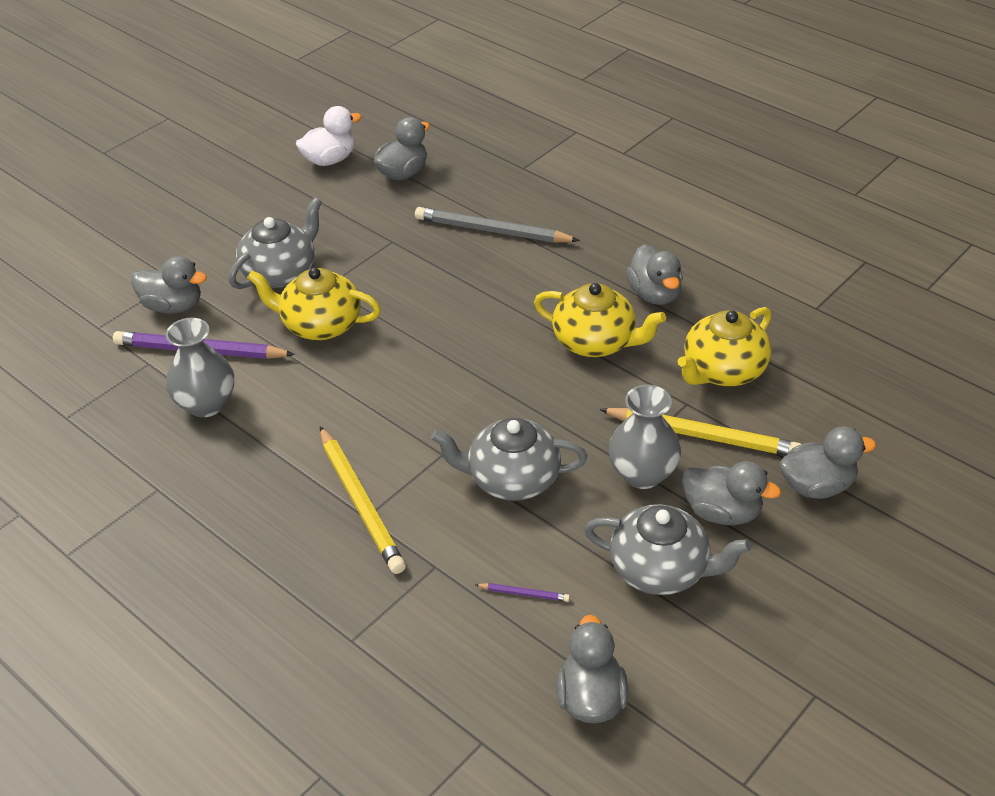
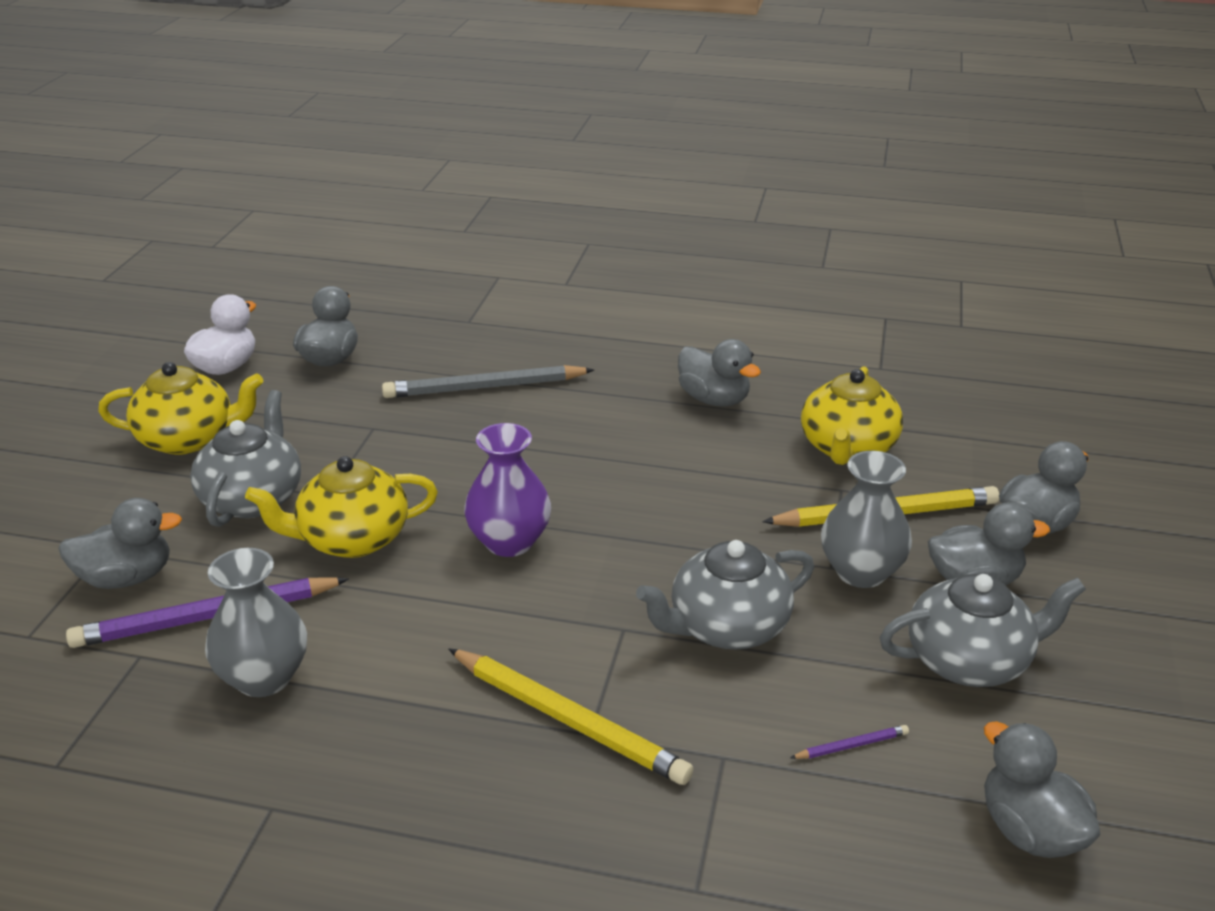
camera: 30 degrees left, 10 degrees down
yellow teapot [534,283,666,357] -> yellow teapot moved to [98,362,263,455]
none -> purple vase [464,423,551,557]

